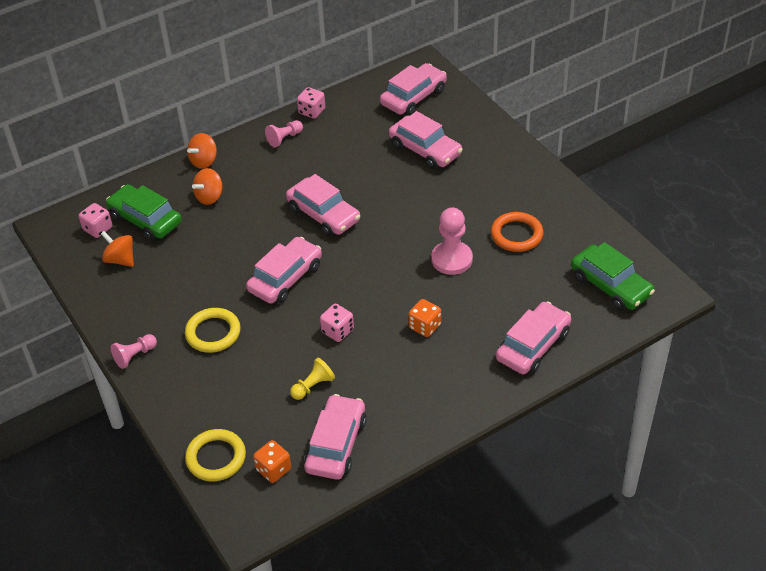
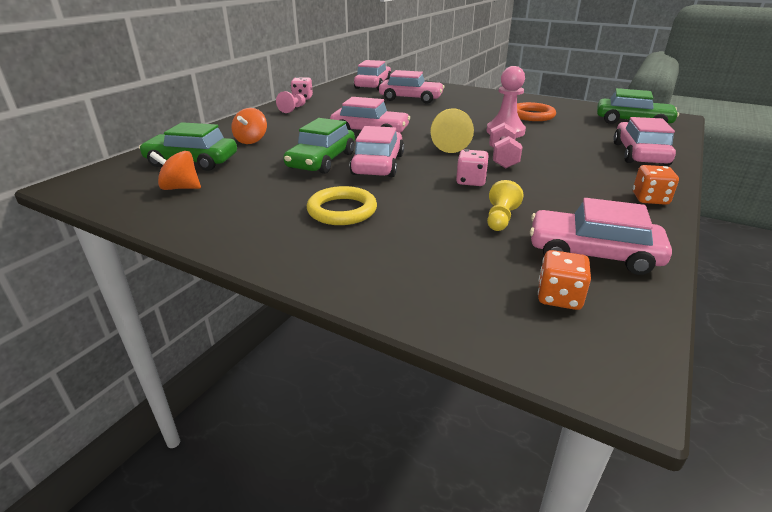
camera: 30 degrees left, 15 degrees down
pink dice [79,203,112,238] -> none
pink pawn [111,334,157,369] -> none
yellow ring [185,429,246,481] -> none
orange spinning top [187,133,217,169] -> none
pink car [304,394,367,480] -> pink car turned 60 degrees counterclockwise [530,198,672,275]
orange dice [408,299,441,337] -> orange dice moved to [633,165,679,205]
none -> green car [283,118,355,174]
none -> yellow pawn [431,108,474,153]
none -> pink dumbbell [489,123,522,168]

